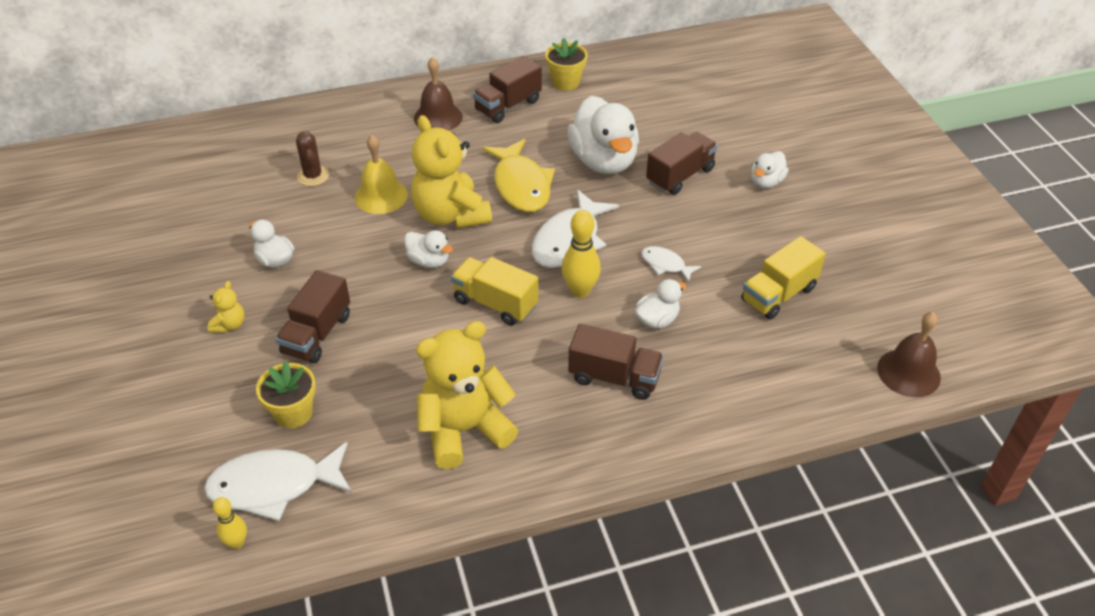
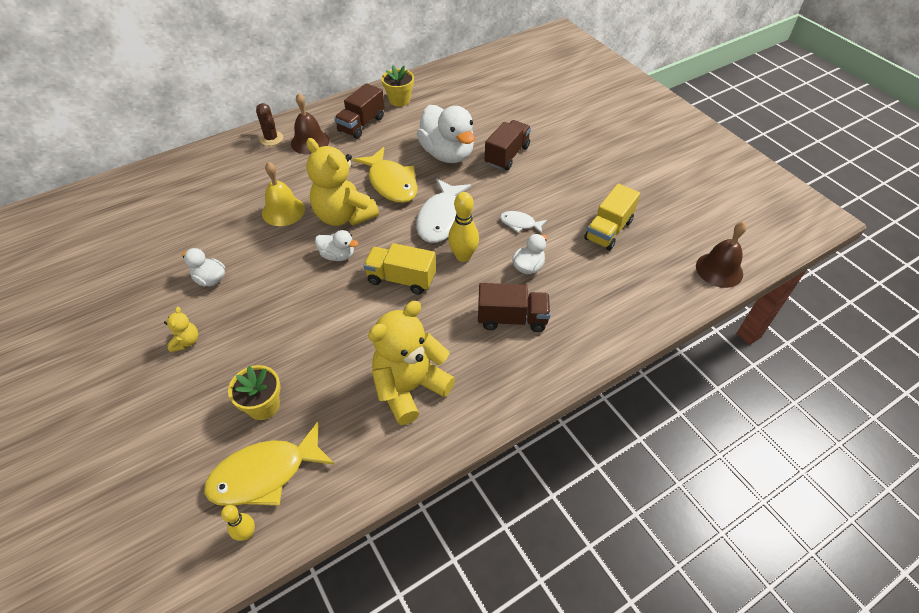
camera: 15 degrees left, 5 degrees up
white fish [204,442,352,521] -> yellow fish [204,422,335,506]
brown truck [275,270,350,363] -> none
brown cactus [296,131,329,186] -> brown cactus moved to [256,103,283,146]
white duck [751,151,789,188] -> none

